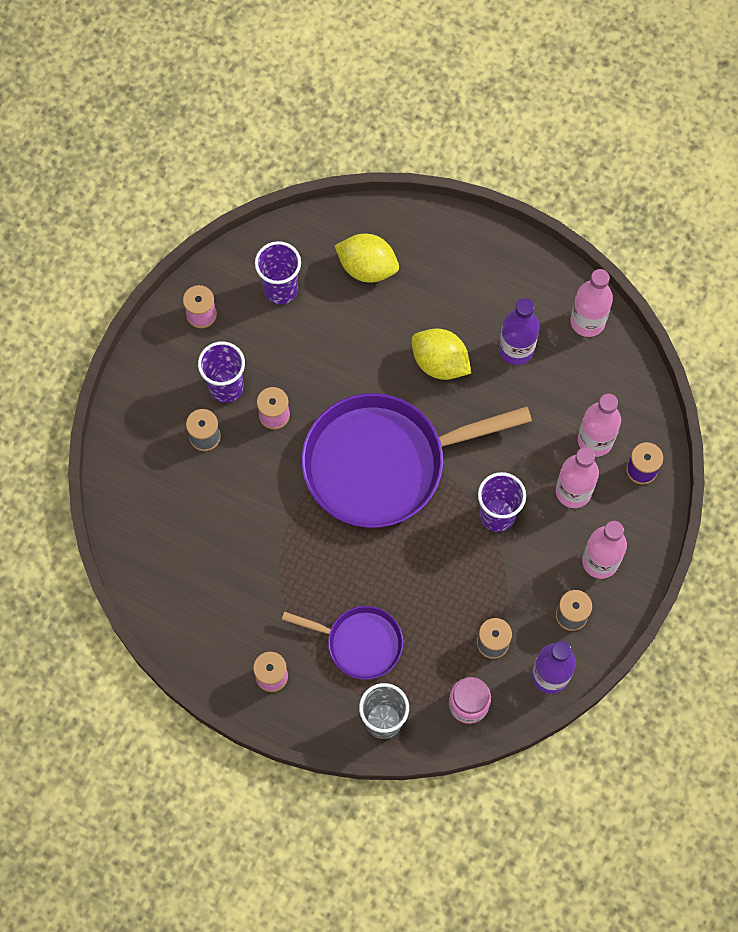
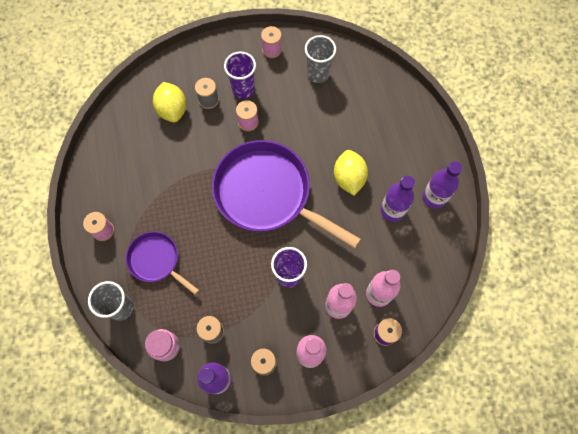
camera: 50 degrees right, 0 degrees up
purple cup [255,241,301,304] -> grey cup [305,35,336,83]
purple pan [282,606,403,680] -> purple pan turned 150 degrees clockwise [126,232,199,295]
yellow lemon [335,234,399,282] -> yellow lemon moved to [153,82,186,123]
pink bottle [570,269,613,337] -> none
none -> purple bottle [422,161,462,209]

